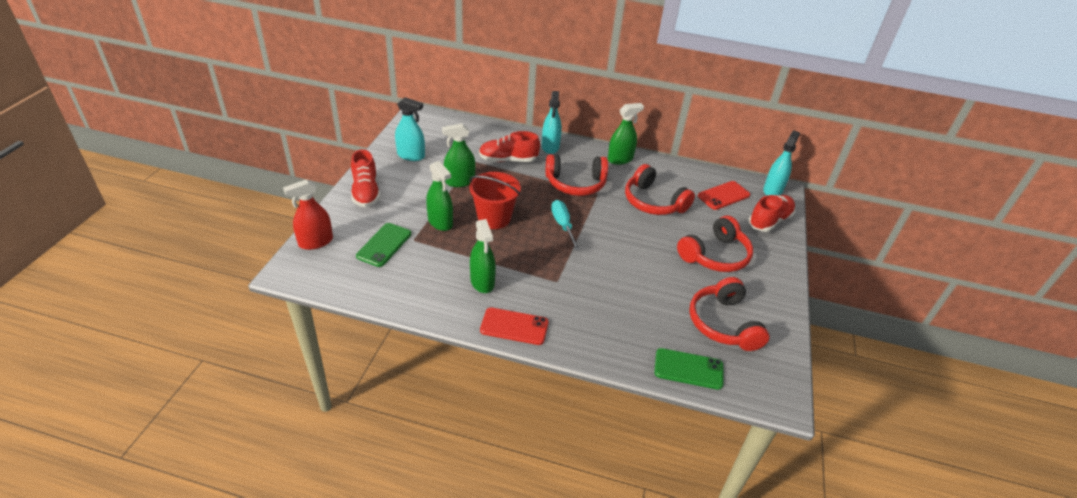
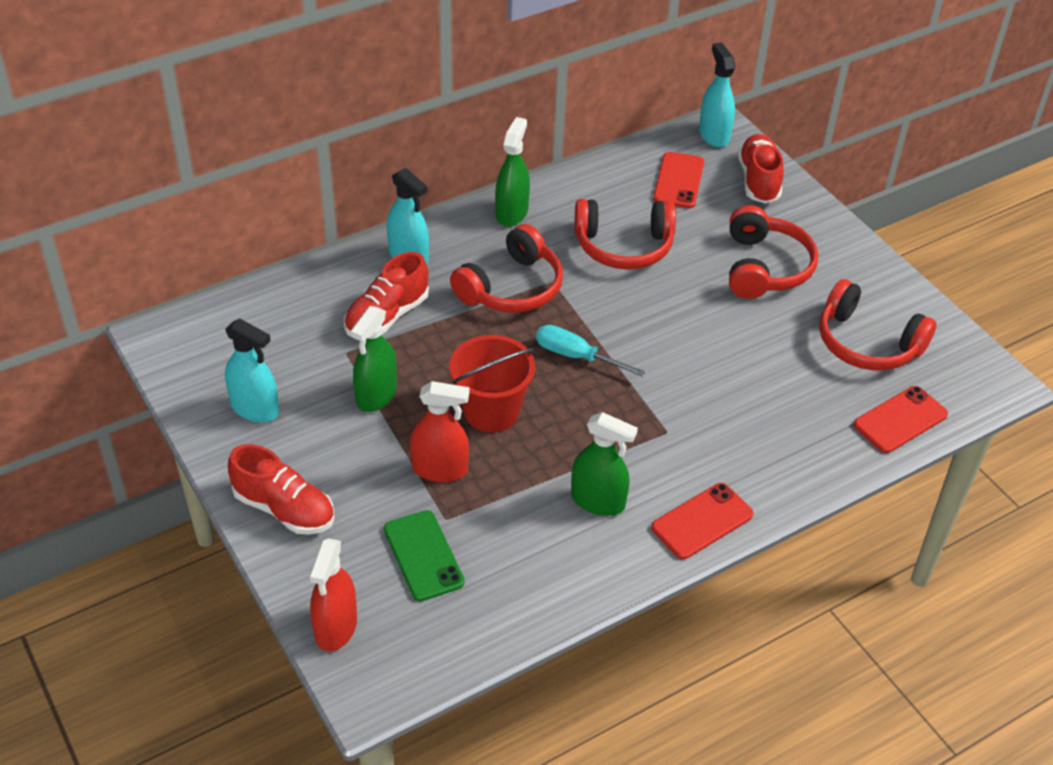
camera: 45 degrees left, 5 degrees up
turquoise spray bottle [395,97,425,161] -> turquoise spray bottle turned 60 degrees clockwise [225,318,279,422]
green spray bottle [426,161,453,231] -> red spray bottle [410,381,469,482]
green phone [654,348,724,390] -> red phone [854,386,948,453]

